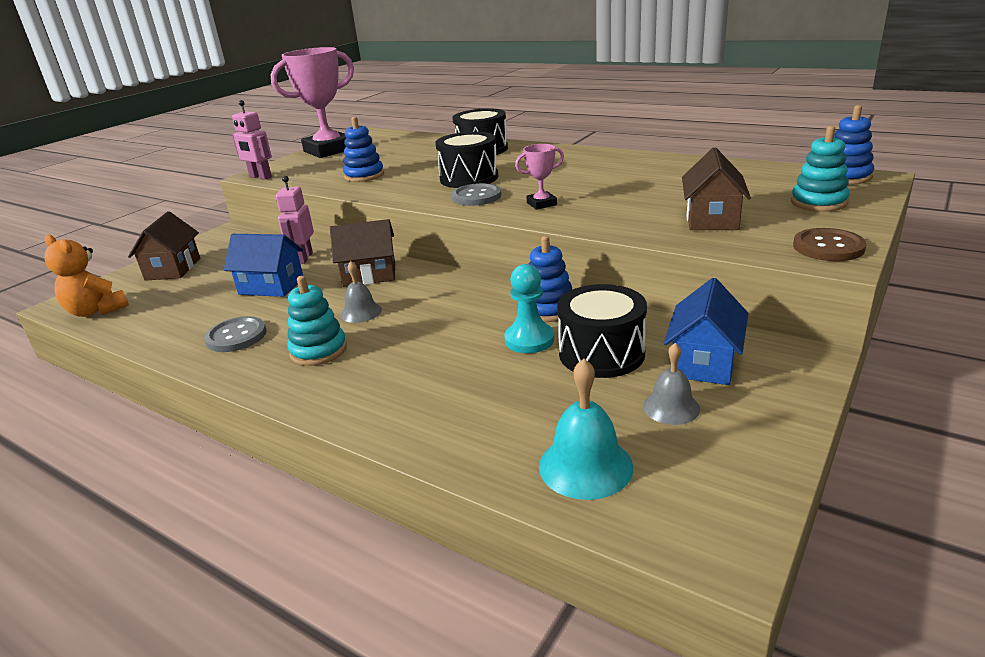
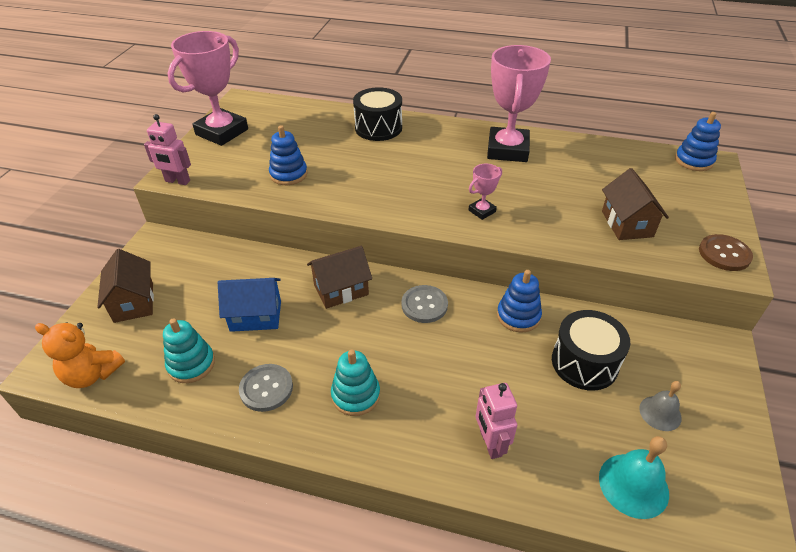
camera: 20 degrees left, 15 degrees up
pink robot [276,176,314,264] -> pink robot moved to [476,383,517,459]
grey bell [340,261,382,323] -> none
black drum [435,132,499,188] -> none
grey button [452,183,501,206] -> grey button moved to [401,285,448,323]
turquoise pawn [504,264,554,353] -> none
blue house [664,278,748,385] -> none
turquoise stacking toy [791,126,850,212] -> turquoise stacking toy moved to [163,318,215,383]
none -> pink trophy [487,45,551,162]

